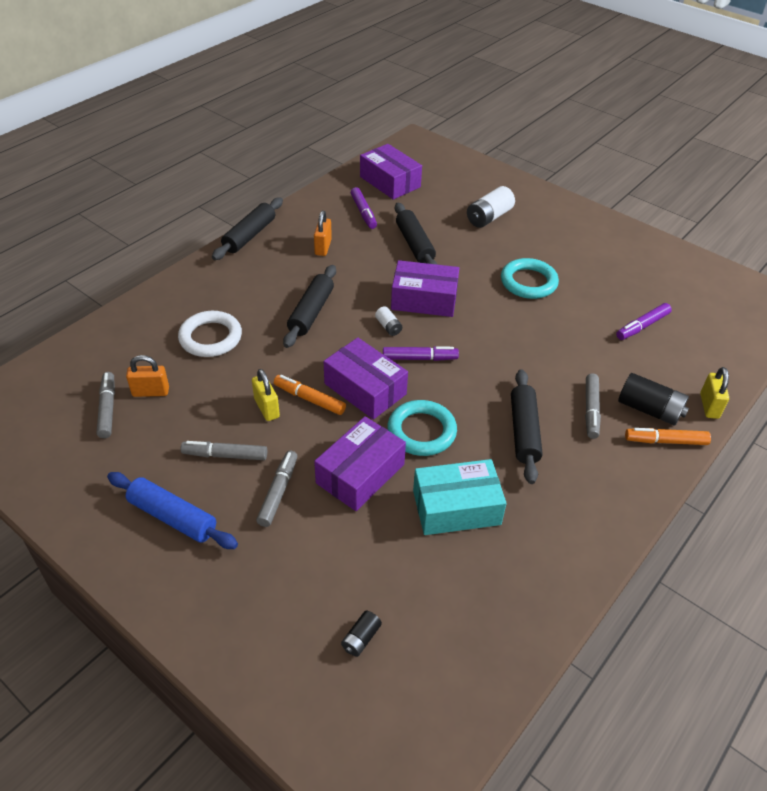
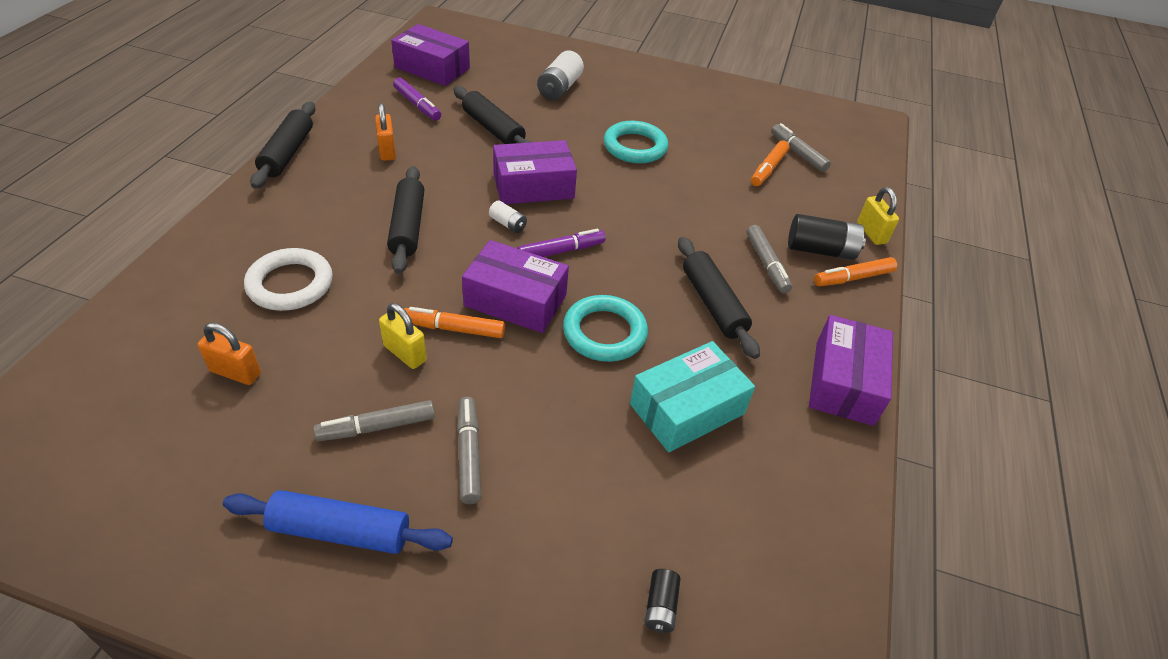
camera: 25 degrees left, 0 degrees up
grey marker [97,372,115,438] -> grey marker moved to [771,123,831,172]
orange padlock [126,355,169,397] -> orange padlock turned 45 degrees clockwise [198,323,261,385]
purple box [314,416,406,511] -> purple box moved to [809,315,893,426]
purple marker [616,303,672,340] -> orange marker [751,140,790,186]

